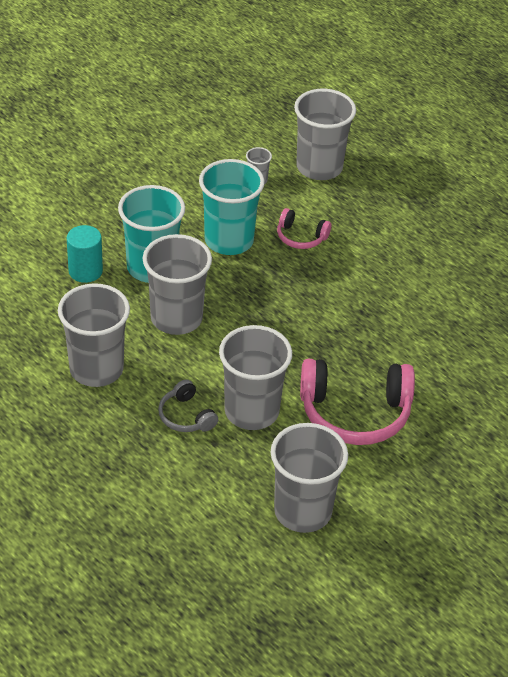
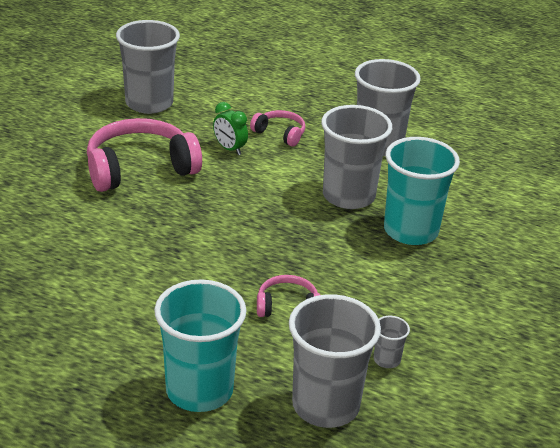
camera: 155 degrees right, 10 degrees down
turquoise cylinder [67,225,103,283] -> none
grey headphones [158,379,218,432] -> pink headphones [250,110,305,147]
turquoise cup [199,159,265,255] -> turquoise cup moved to [154,279,247,412]
grey cup [219,325,292,430] -> green clock [213,102,248,155]

